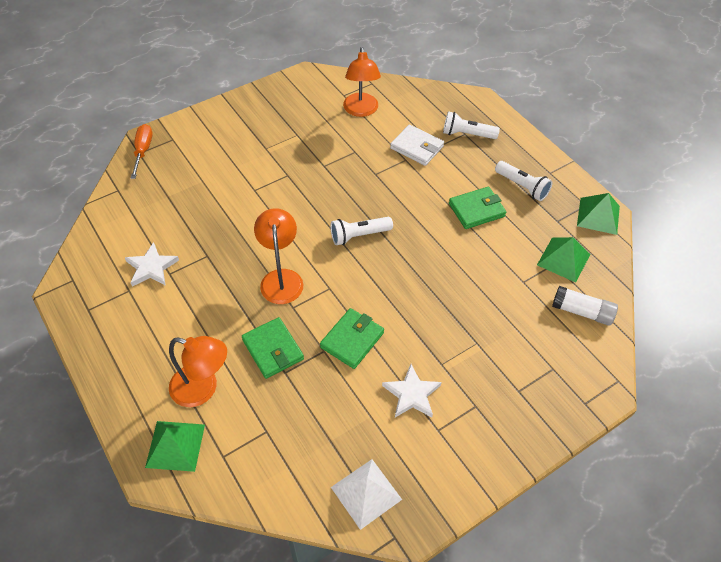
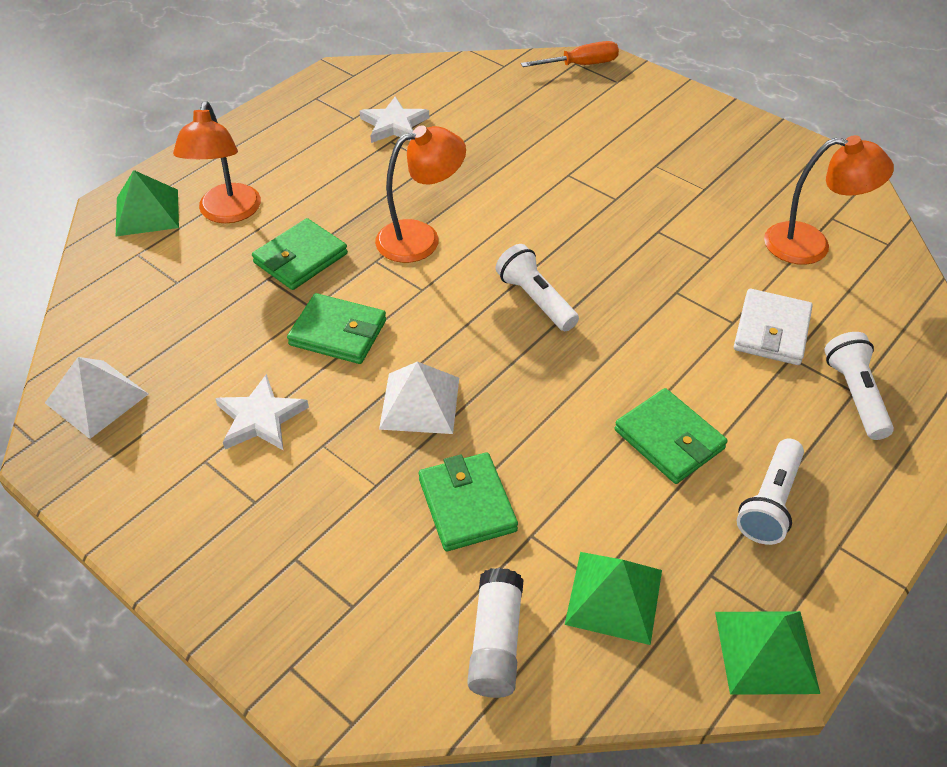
camera: 75 degrees right, 5 degrees down
orange lamp [343,47,381,117] -> orange lamp turned 150 degrees counterclockwise [764,135,894,265]
none -> white pyramid [379,362,459,434]
none -> green wallet [419,452,518,551]

